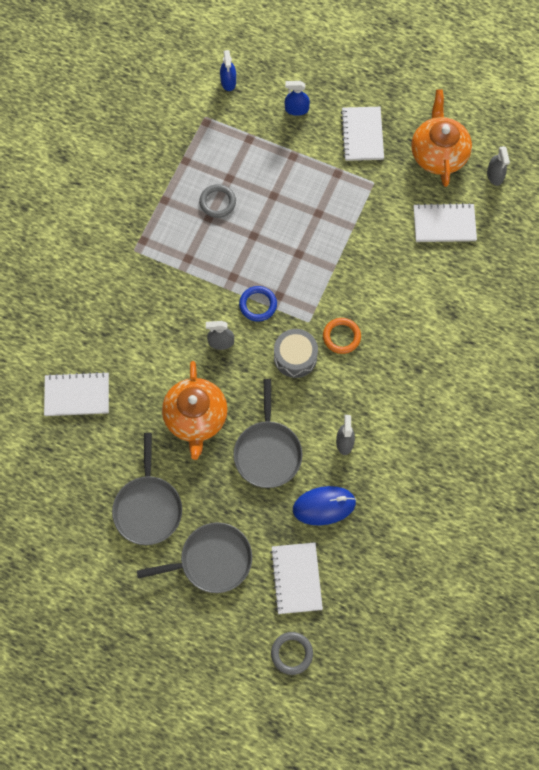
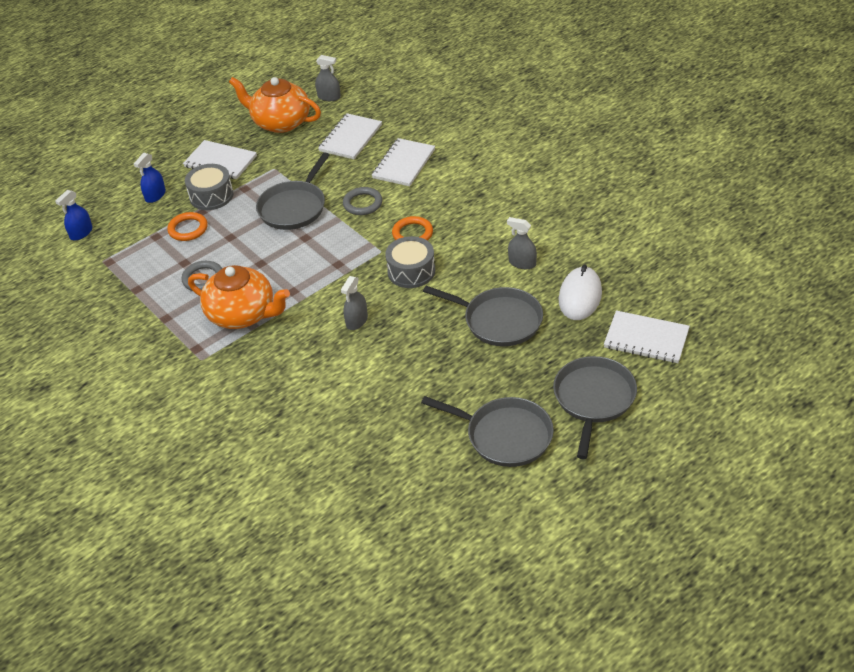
camera: 60 degrees left, 25 degrees down
white notebook [44,372,109,416] -> white notebook moved to [372,138,435,186]
orange teapot [162,361,228,460] -> orange teapot moved to [188,265,290,329]
blue spray bottle [220,50,236,91] -> blue spray bottle turned 105 degrees clockwise [55,190,92,240]
blue ring [239,286,277,322] -> none
grey ring [271,632,313,675] -> grey ring moved to [343,187,382,215]
blue mouse [293,486,356,525] -> white mouse [559,264,602,320]
none -> orange ring [167,212,208,241]
none -> grey drum [185,164,233,210]
none -> grey pan [256,152,329,230]

